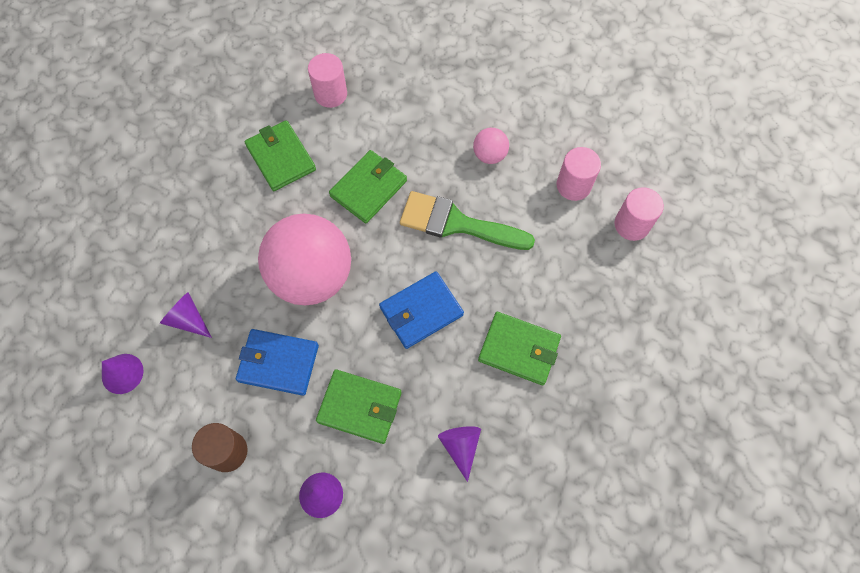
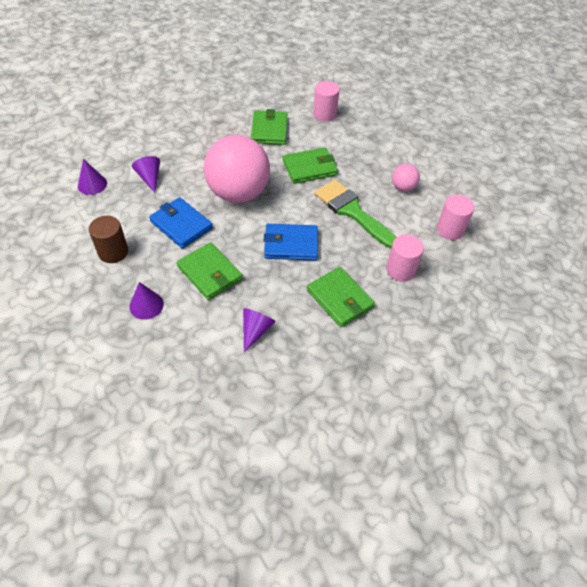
camera: 30 degrees right, 15 degrees down
pink cylinder [614,187,664,241] -> pink cylinder moved to [386,234,424,282]

